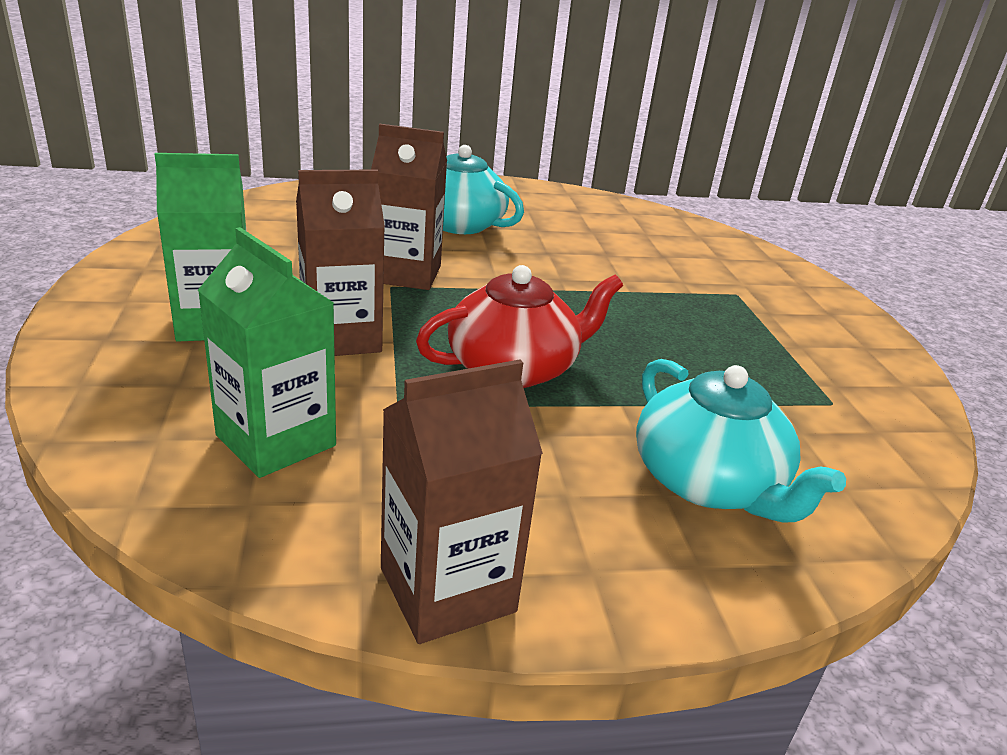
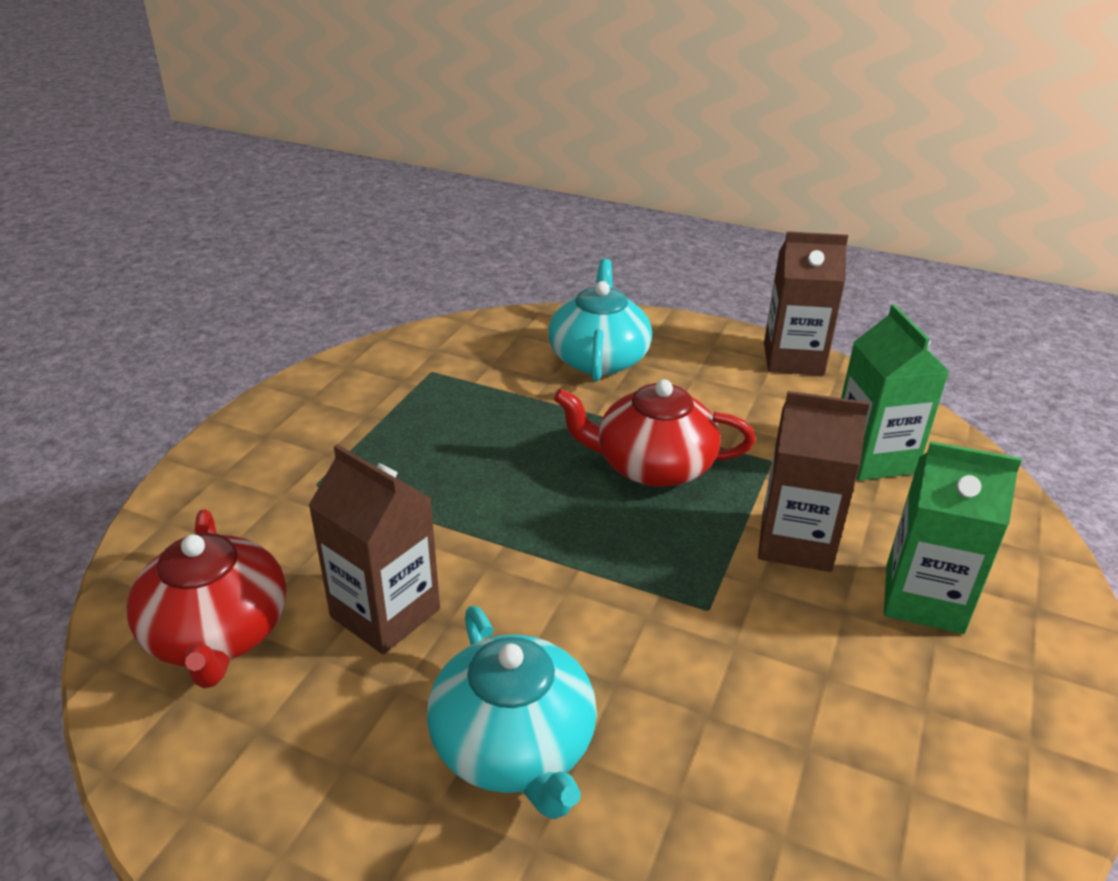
camera: 145 degrees left, 5 degrees up
brown carton [371,124,447,290] -> brown carton moved to [308,444,440,655]
none -> red teapot [127,509,286,688]

